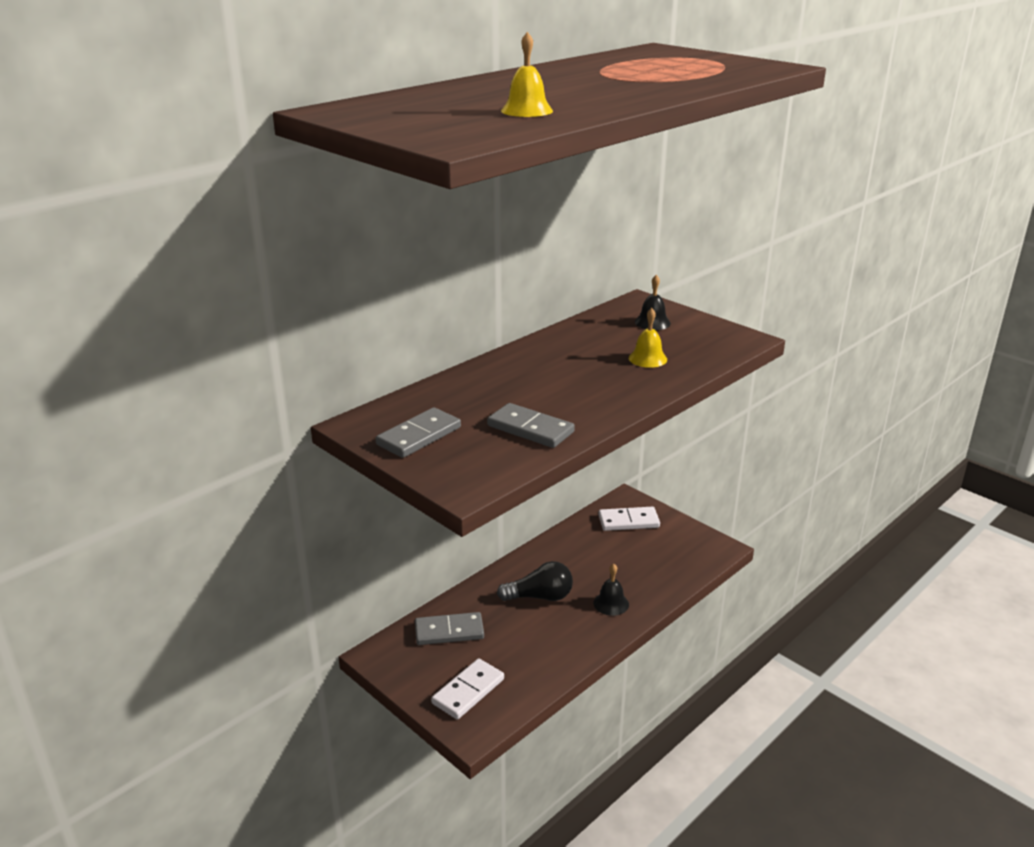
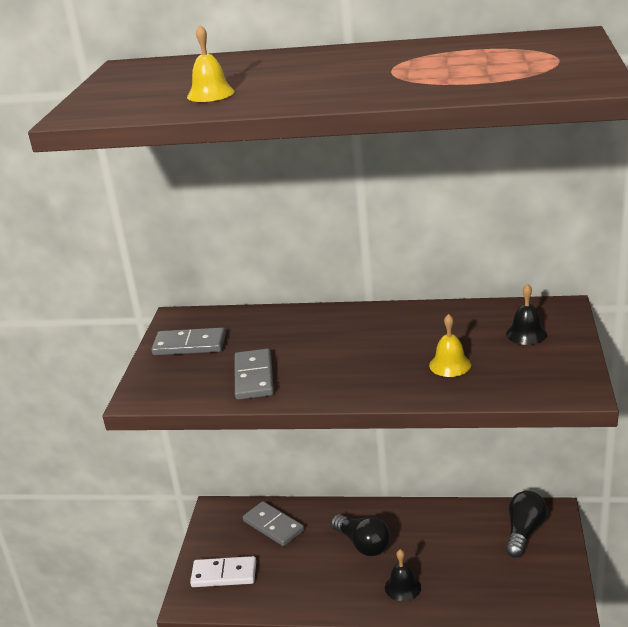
camera: 55 degrees right, 0 degrees up
white domino [598,507,660,531] -> black light bulb [505,491,548,558]

